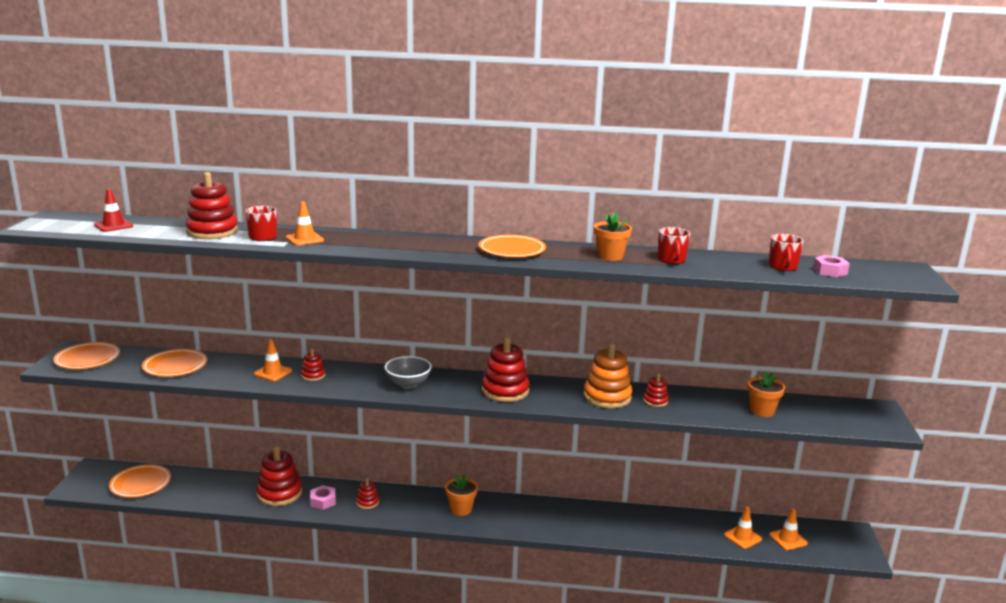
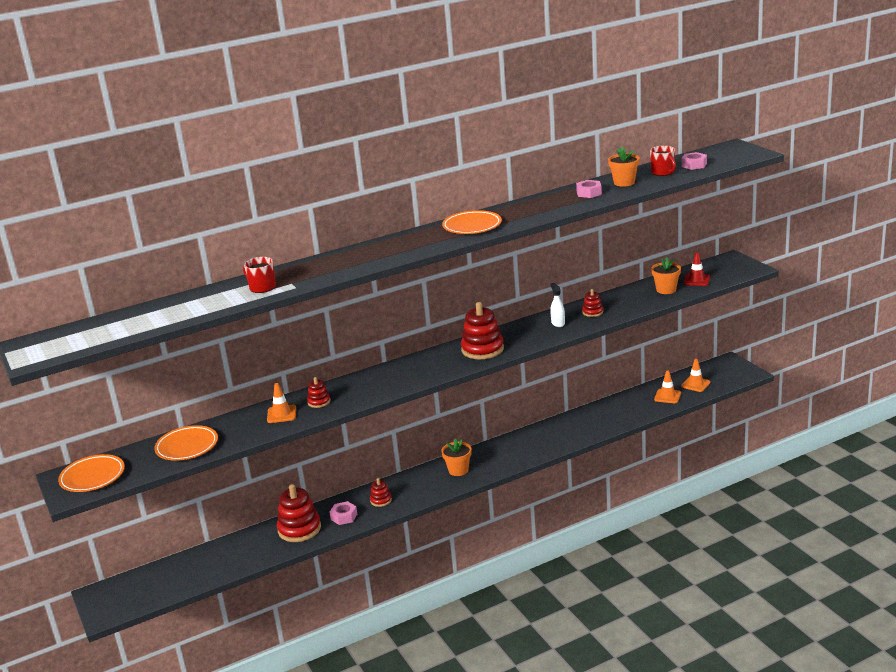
camera: 30 degrees left, 5 degrees up
red traffic cone [94,189,133,232] -> red traffic cone moved to [684,252,710,286]
orange plate [109,464,171,498] -> none
red stacking toy [186,172,238,239] -> none
orange traffic cone [286,202,324,246] -> none
grey bowl [384,356,432,389] -> none
orange stacking toy [584,343,632,409] -> white spray bottle [550,283,565,327]
orange flower pot [594,213,632,261] -> orange flower pot moved to [608,147,640,187]
red mug [658,227,690,264] -> pink nut [576,180,602,198]

